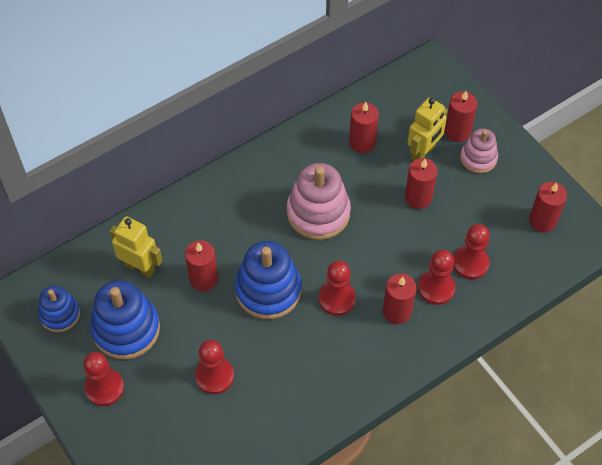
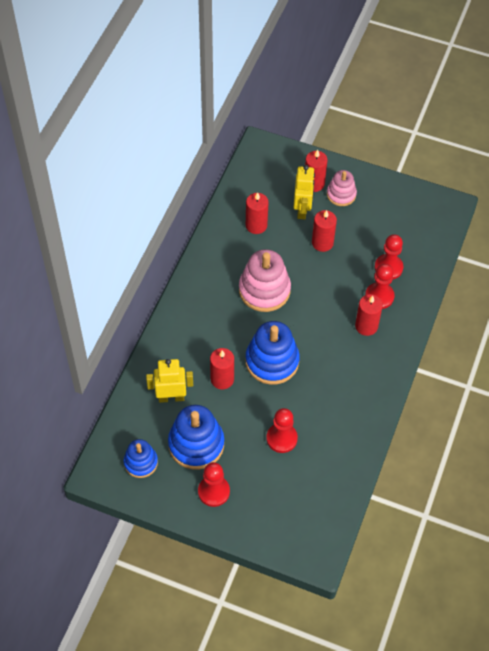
camera: 35 degrees left, 0 degrees up
red pawn [319,261,356,316] -> none
red candle [529,182,567,233] -> none

